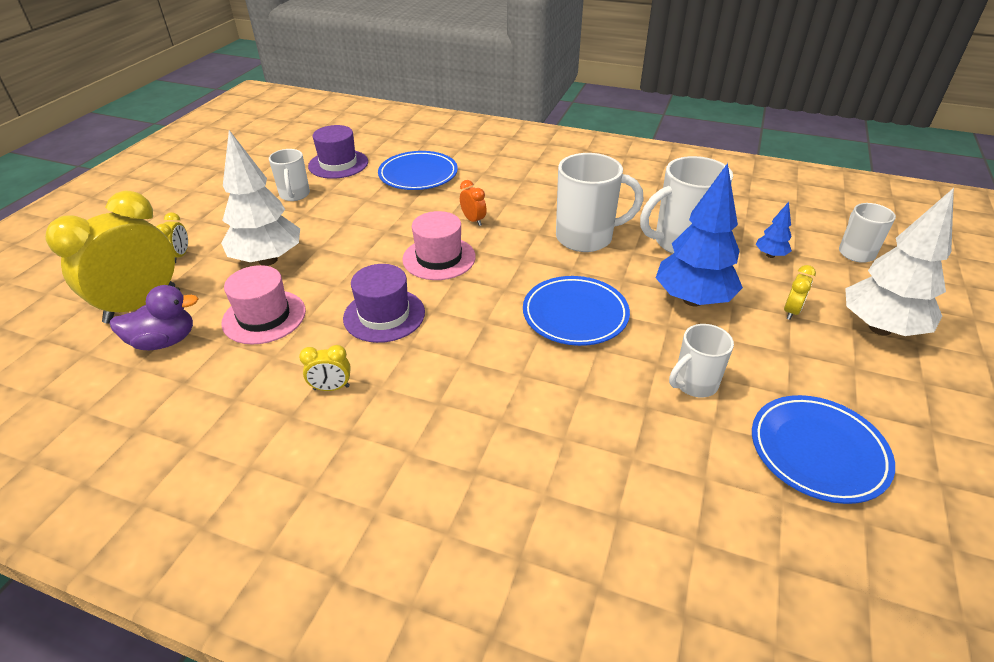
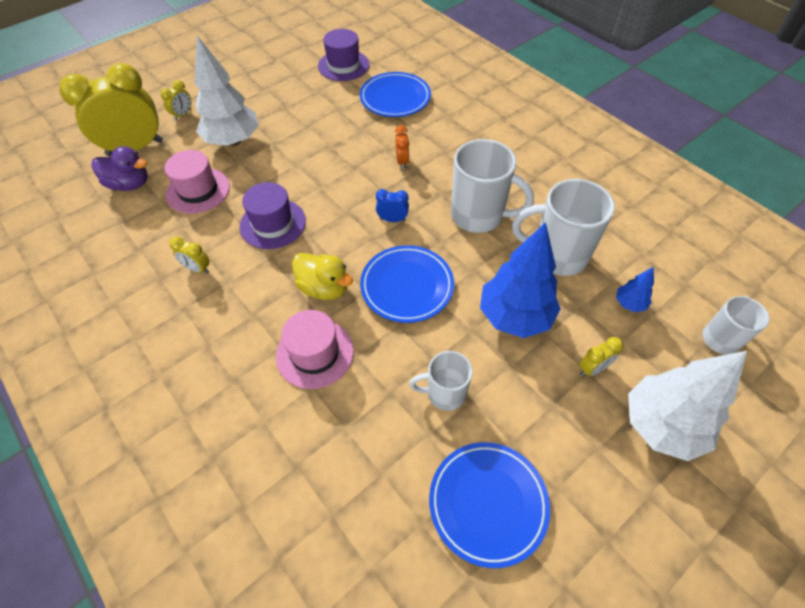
camera: 30 degrees right, 15 degrees up
white mug [269,149,310,201] -> none
pink hat [402,211,476,280] -> pink hat moved to [276,310,354,389]
none -> yellow duck [292,253,353,300]
none -> blue clock [376,189,409,222]

